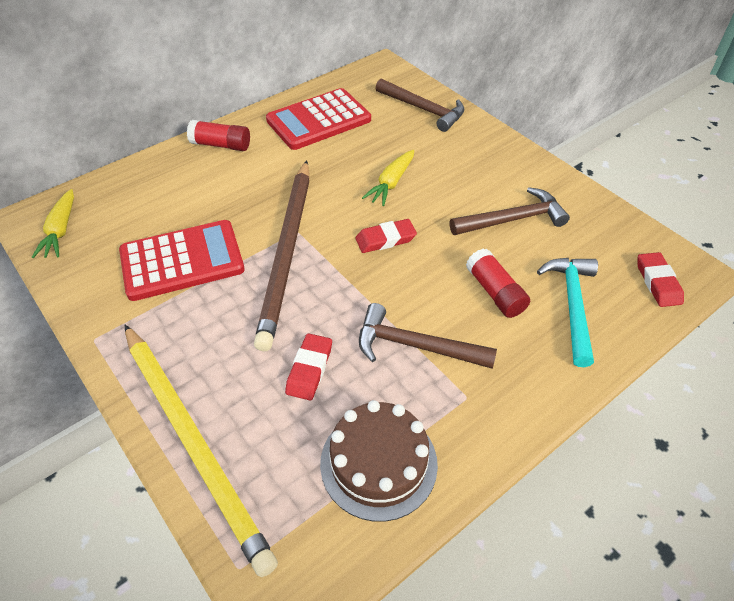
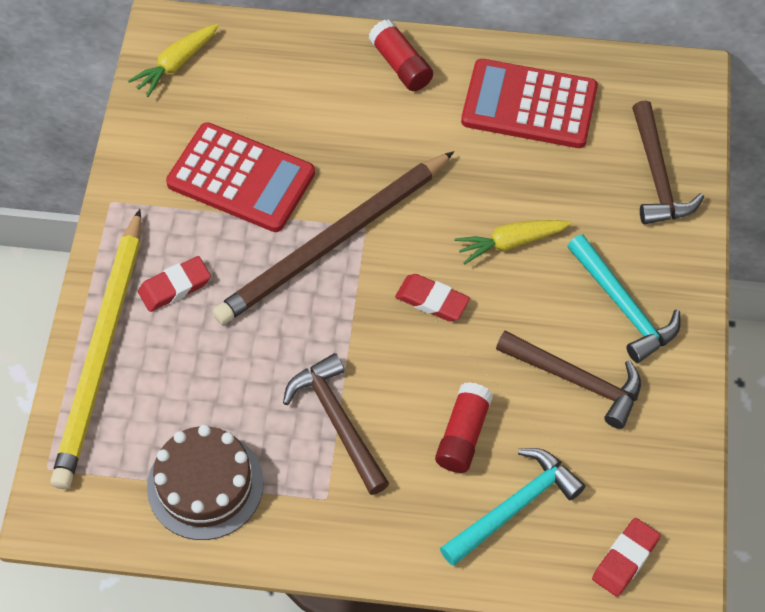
camera: 45 degrees right, 10 degrees up
red eraser [285,333,332,400] -> red eraser moved to [138,256,211,312]
none -> turquoise hammer [567,234,681,363]

